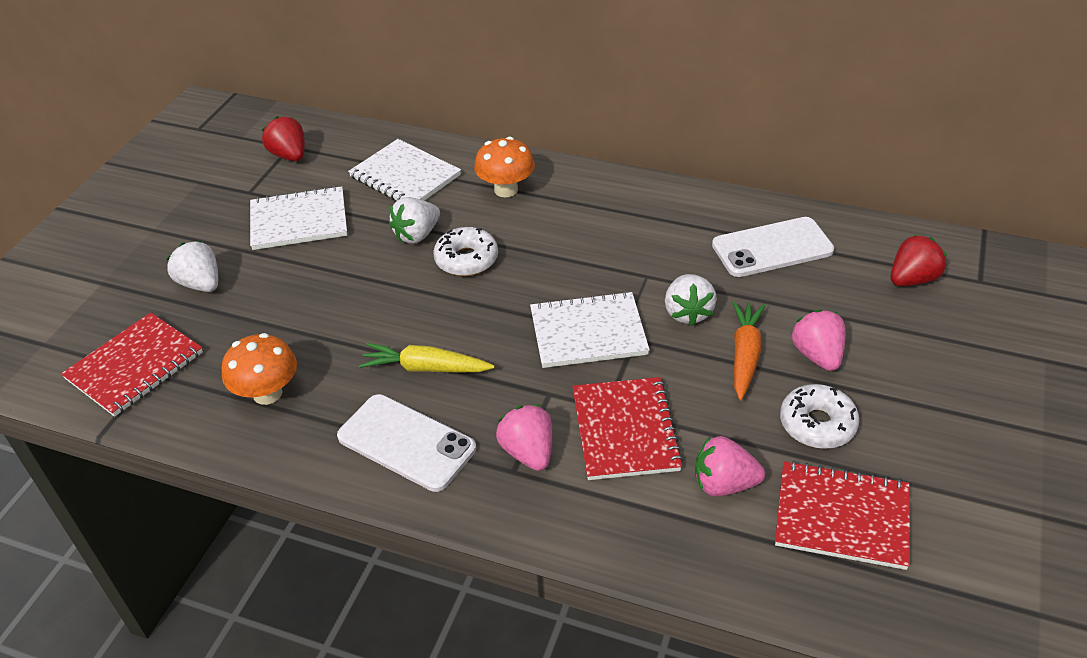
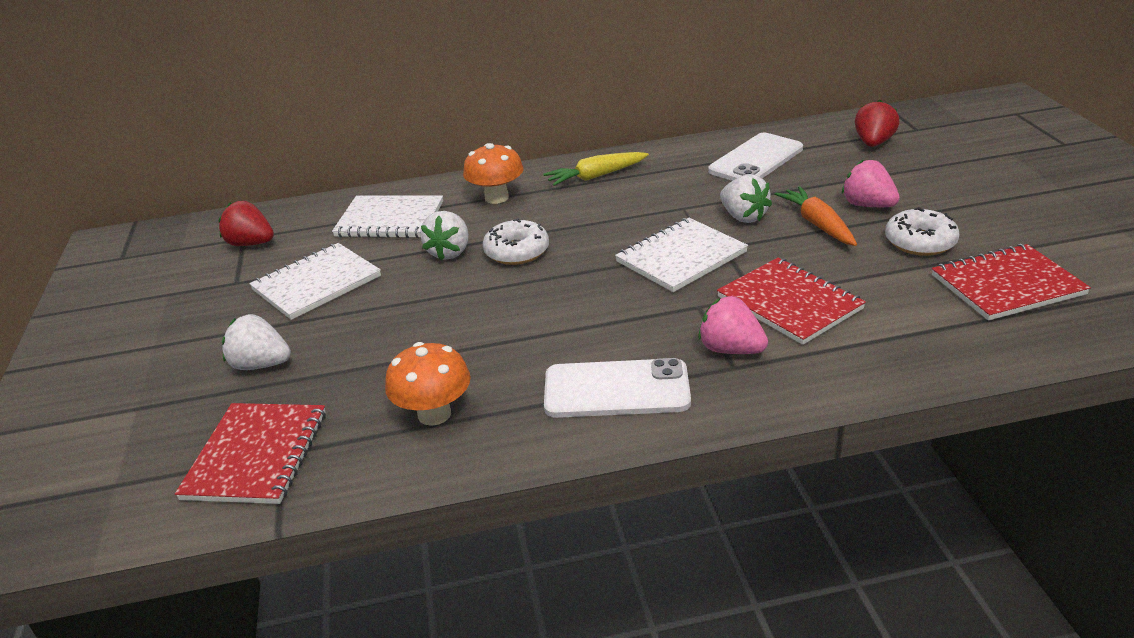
camera: 30 degrees left, 10 degrees down
yellow carrot [359,343,494,372] -> yellow carrot moved to [543,152,649,186]
pink strawberry [695,436,765,496] -> none

